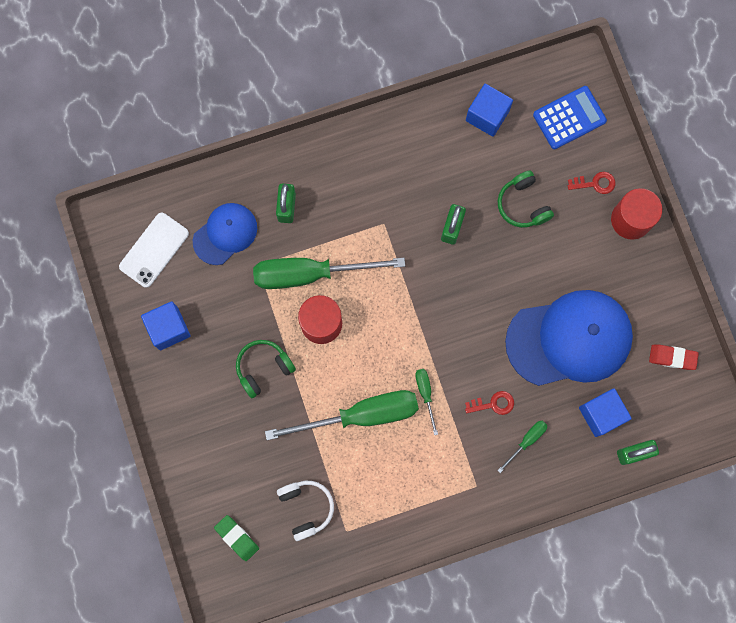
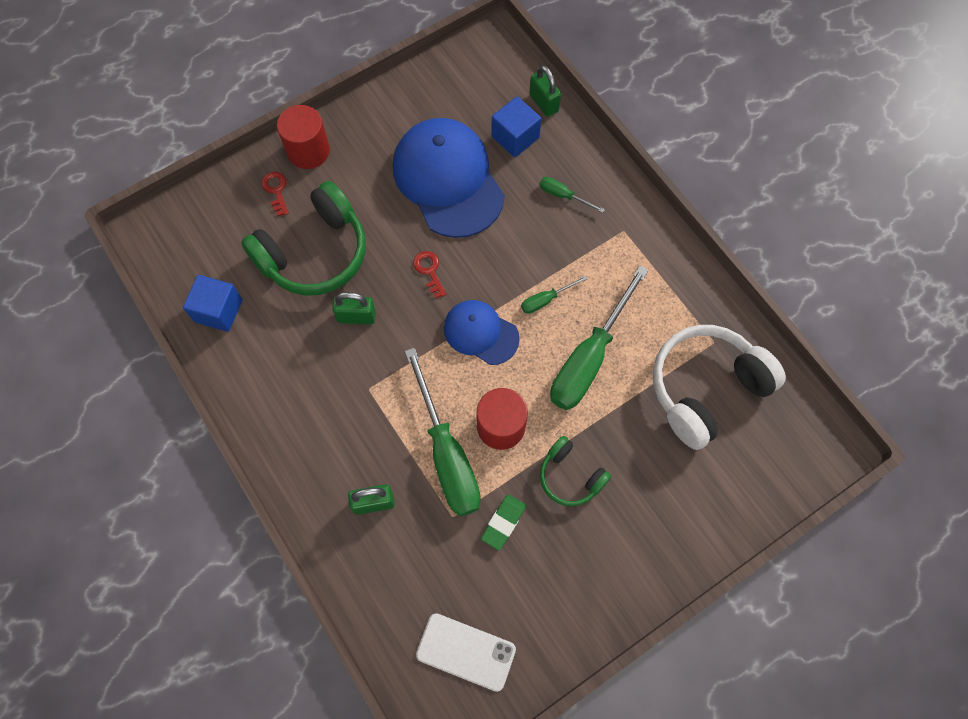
camera: 105 degrees left, 10 degrees down
blue cube [141,301,190,350] -> none
blue cap [193,203,257,265] -> blue cap moved to [444,300,520,365]
green eraser [214,515,259,561] -> green eraser moved to [481,494,526,550]
green screwdriver [265,390,419,440] -> green screwdriver turned 120 degrees counterclockwise [550,266,649,410]
white headphones [277,481,334,541] -> white headphones [653,325,786,450], size x1.87
red key [465,391,514,415] -> red key moved to [413,251,446,298]
green headphones [498,171,554,228] -> green headphones [241,181,366,296], size x1.87
blue calculator [533,86,607,149] -> none
red eraser [649,345,699,370] -> none

